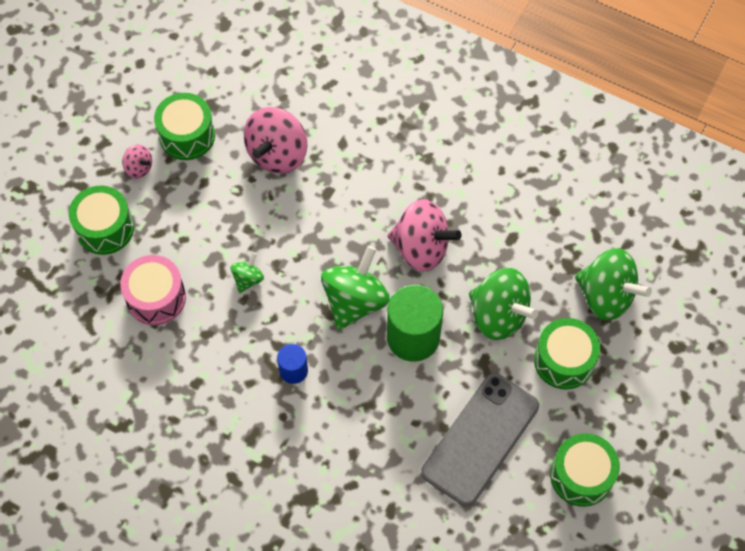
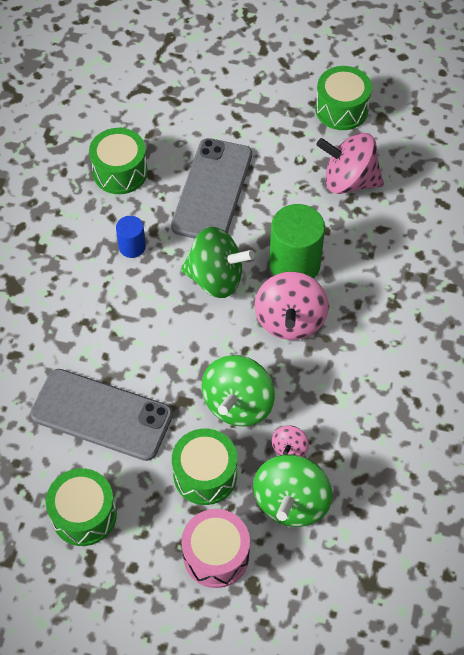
camera: 75 degrees right, 5 degrees down
green drum [69,186,134,255] -> green drum moved to [89,128,148,194]
pink drum [120,255,186,325] -> pink drum moved to [182,509,250,588]
pink spinning top [122,145,152,178] -> pink spinning top moved to [272,425,309,456]
green spinning top [231,253,264,293] -> grey phone [171,138,252,239]
green cylinder [387,285,443,362] -> green cylinder moved to [269,204,325,279]

